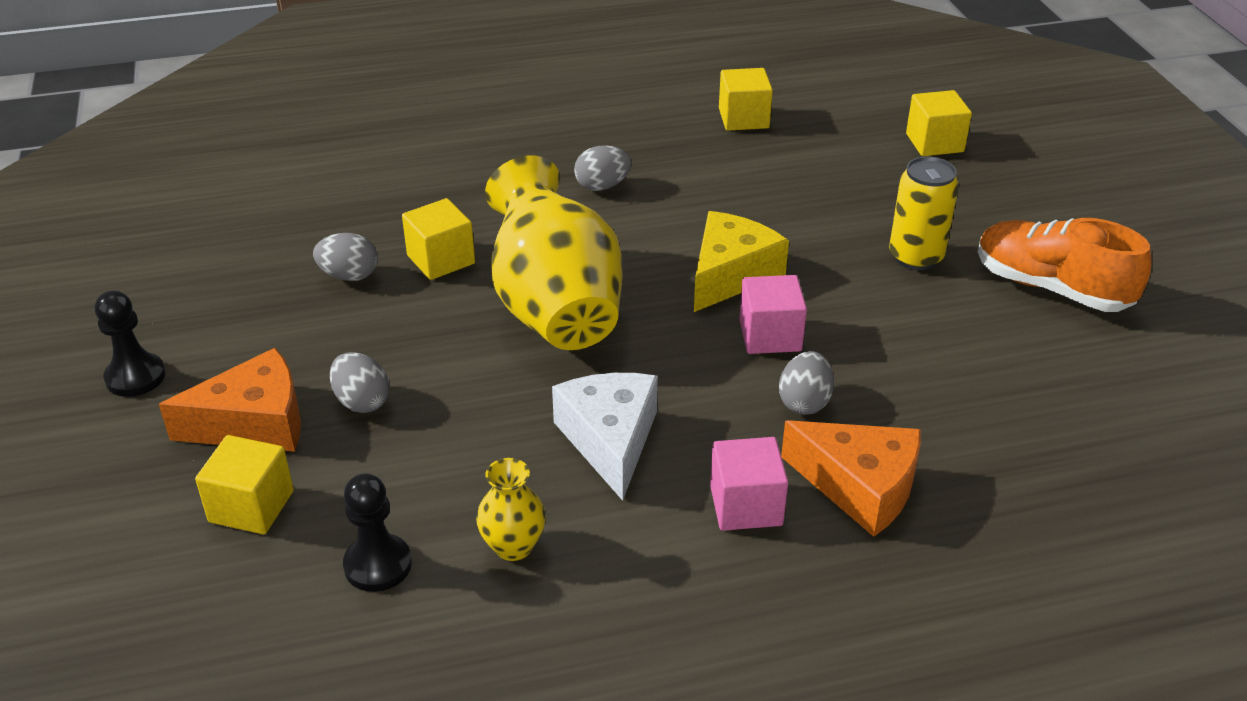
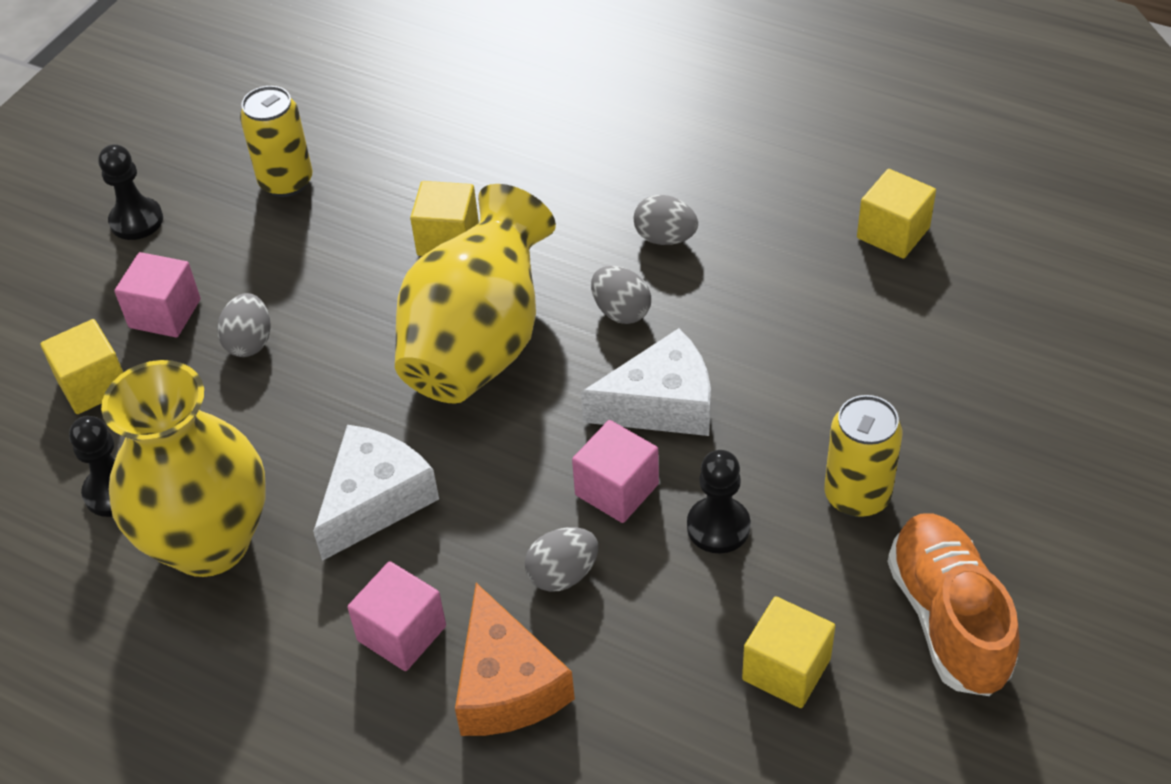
camera: 45 degrees right, 10 degrees up
orange cheese [159,348,301,452] -> pink cube [114,252,201,337]
grey egg [313,233,378,281] -> grey egg moved to [591,266,651,324]
yellow vase [476,458,546,561] -> yellow vase [101,360,266,577], size x2.30
yellow cheese [694,211,789,312] -> white cheese [581,328,711,436]
yellow cube [906,90,972,156] -> yellow cube moved to [742,596,835,708]
none -> yellow can [240,86,313,197]
none -> black pawn [687,450,751,553]

